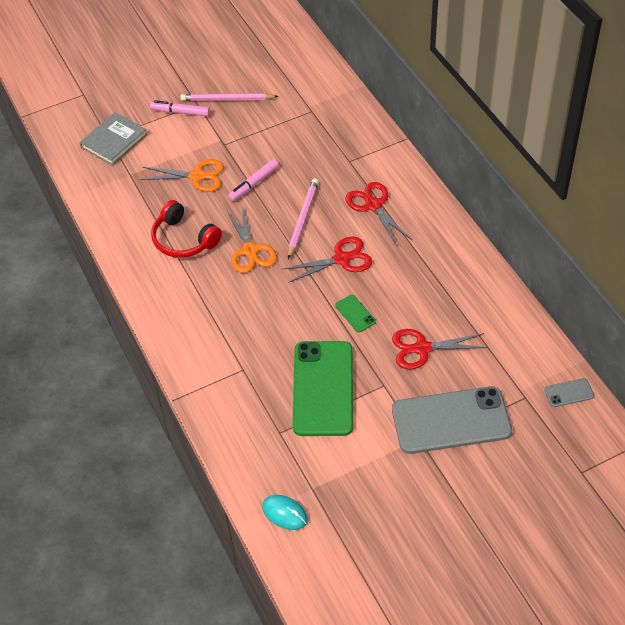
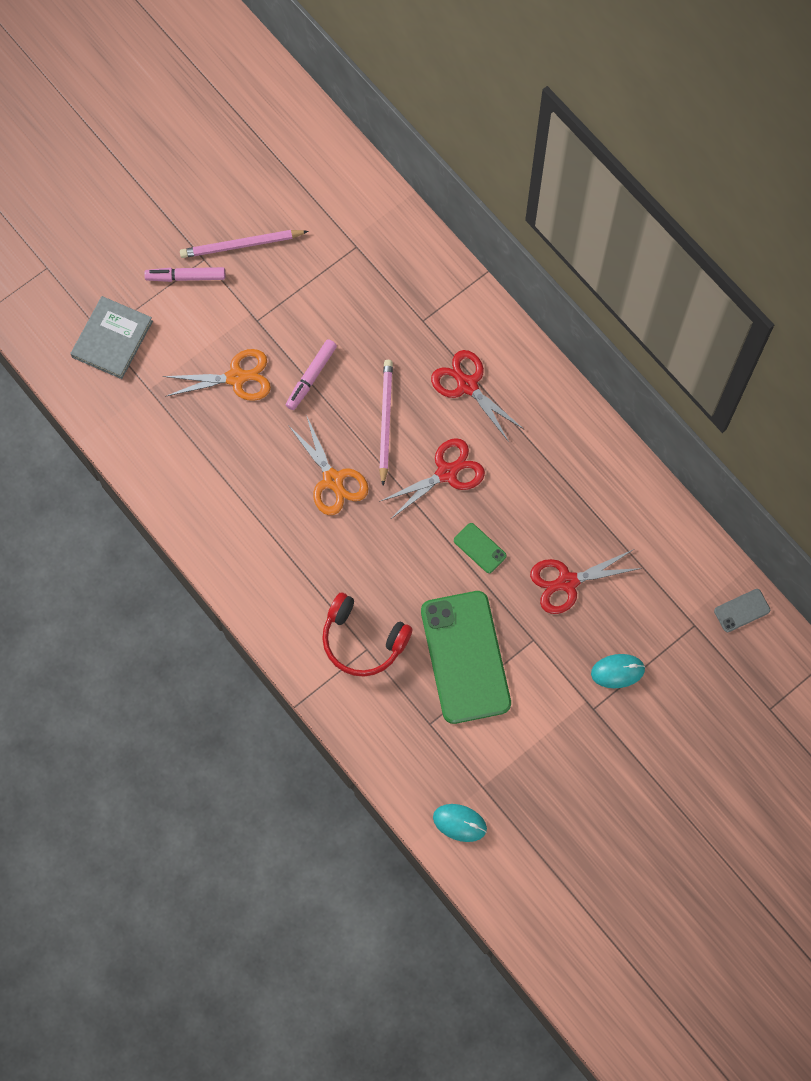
camera: 15 degrees left, 20 degrees up
red headphones [151,200,222,258] -> red headphones moved to [322,592,412,677]
grey phone [392,386,512,454] -> turquoise mouse [591,654,645,688]

